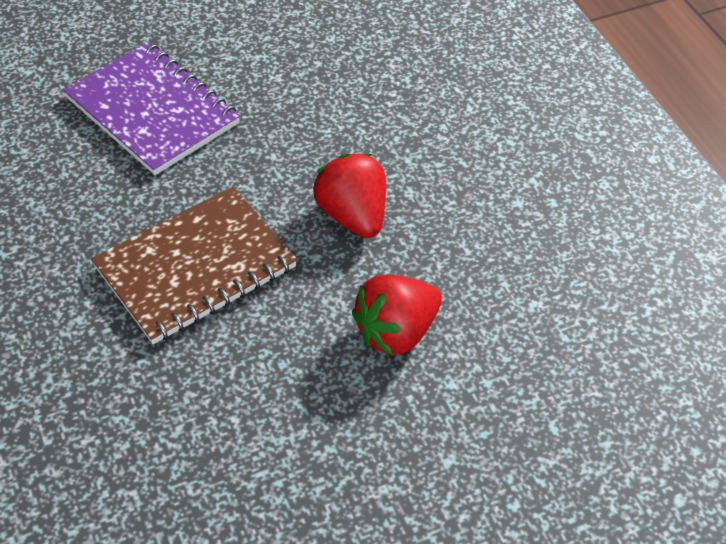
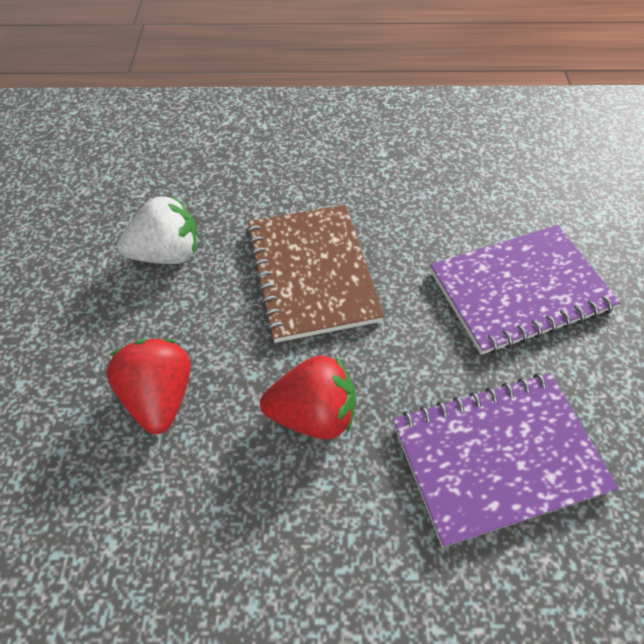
camera: 115 degrees right, 5 degrees up
none -> white strawberry [118,195,198,264]
none -> purple notebook [393,373,618,547]

